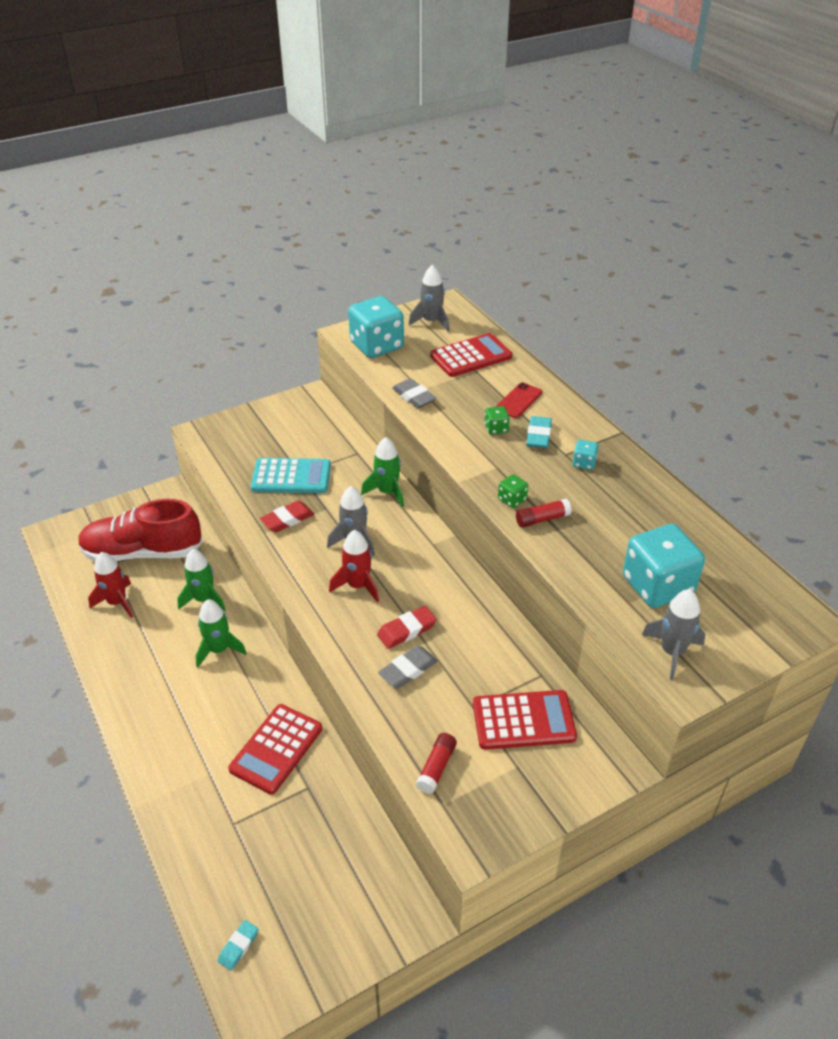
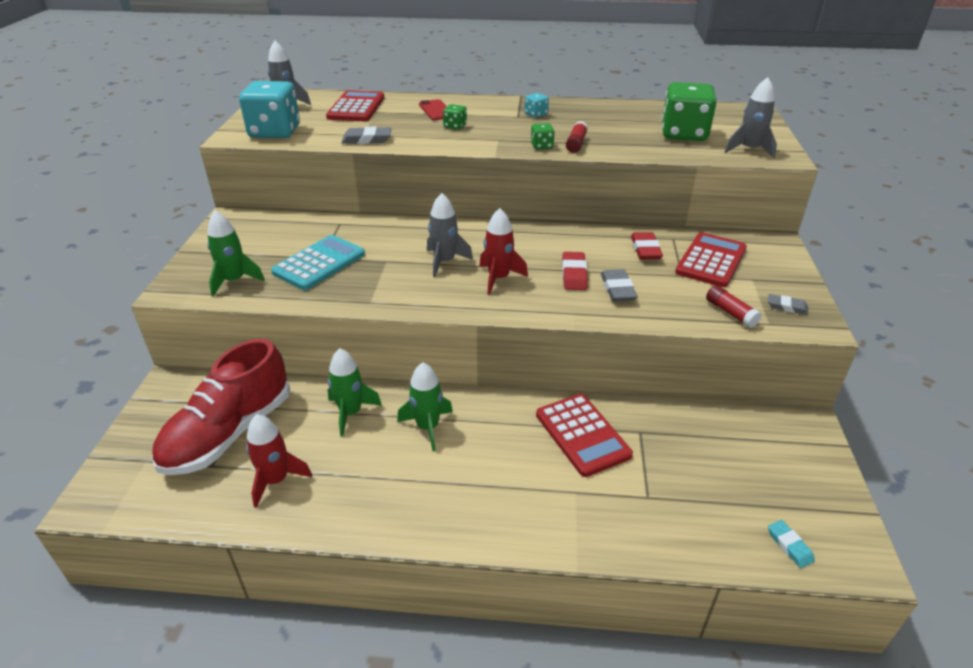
camera: 55 degrees left, 5 degrees down
red eraser [260,501,314,532] -> red eraser moved to [631,232,663,260]
green rocket [361,437,404,507] -> green rocket moved to [207,210,265,296]
turquoise eraser [526,416,552,448] -> none
turquoise dice [623,524,705,608] -> green dice [662,82,717,141]
none -> grey eraser [768,294,808,315]

